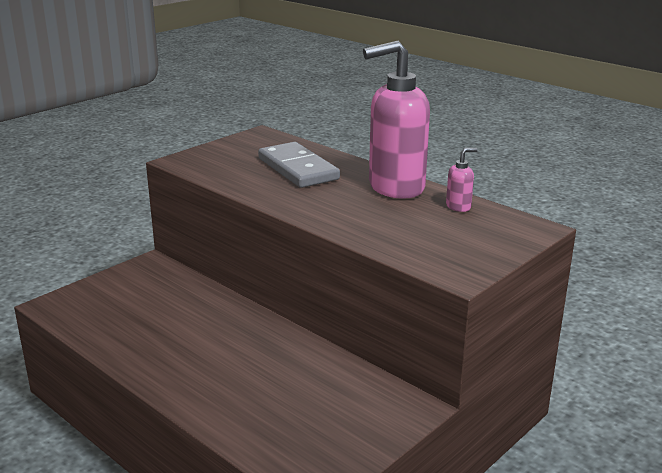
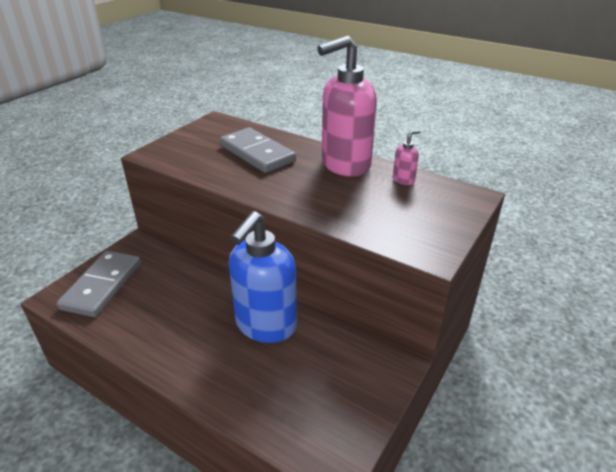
camera: 10 degrees left, 10 degrees up
none -> grey domino [57,251,141,317]
none -> blue soap dispenser [229,211,297,343]

